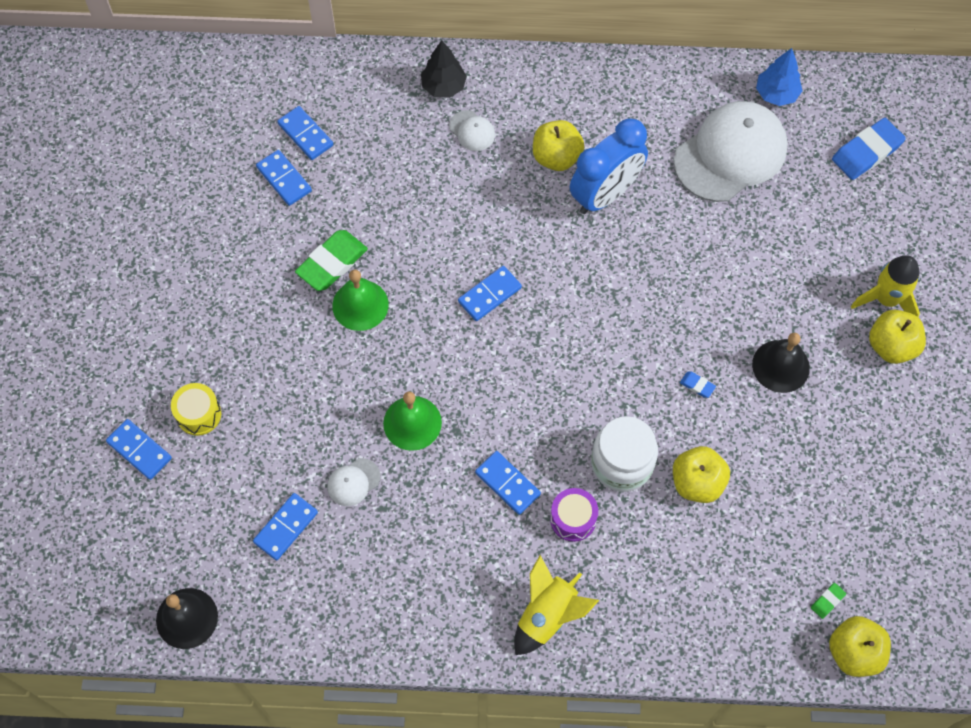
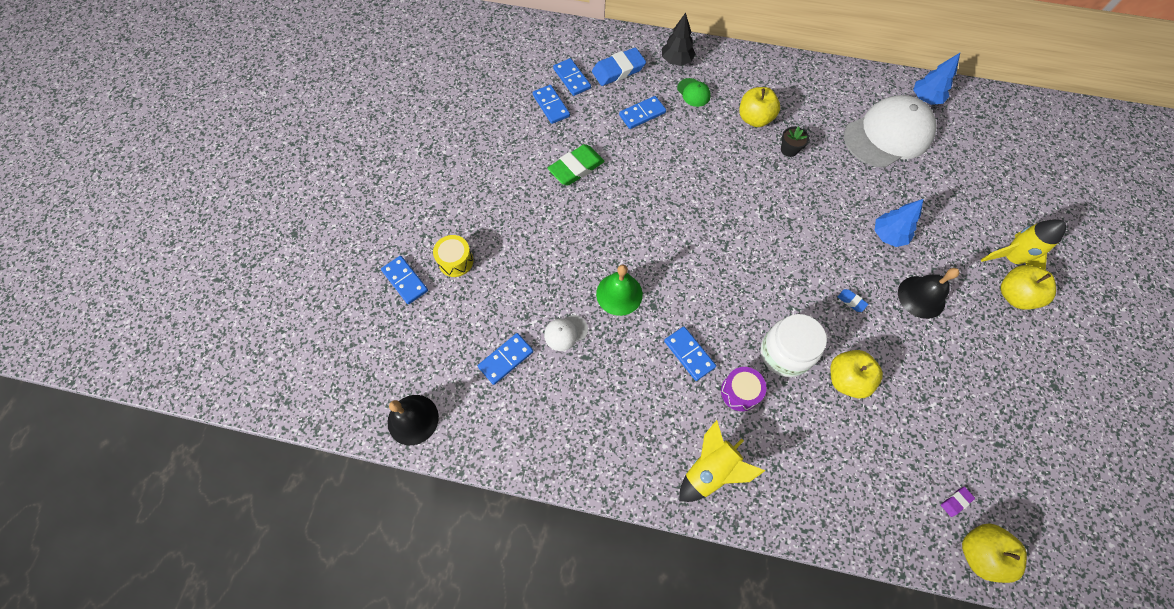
camera: 10 degrees right, 0 degrees up
green bell [332,270,389,331] -> none
white cap [449,110,495,151] -> green cap [677,78,711,107]
blue domino [458,266,522,321] -> blue domino moved to [619,96,666,129]
blue clock [570,118,648,214] -> black flower pot [781,126,809,157]
green eraser [811,583,846,619] -> purple eraser [941,487,975,517]
blue eraser [832,118,906,180] -> blue eraser moved to [592,47,646,86]
none -> blue tree [875,199,923,247]

